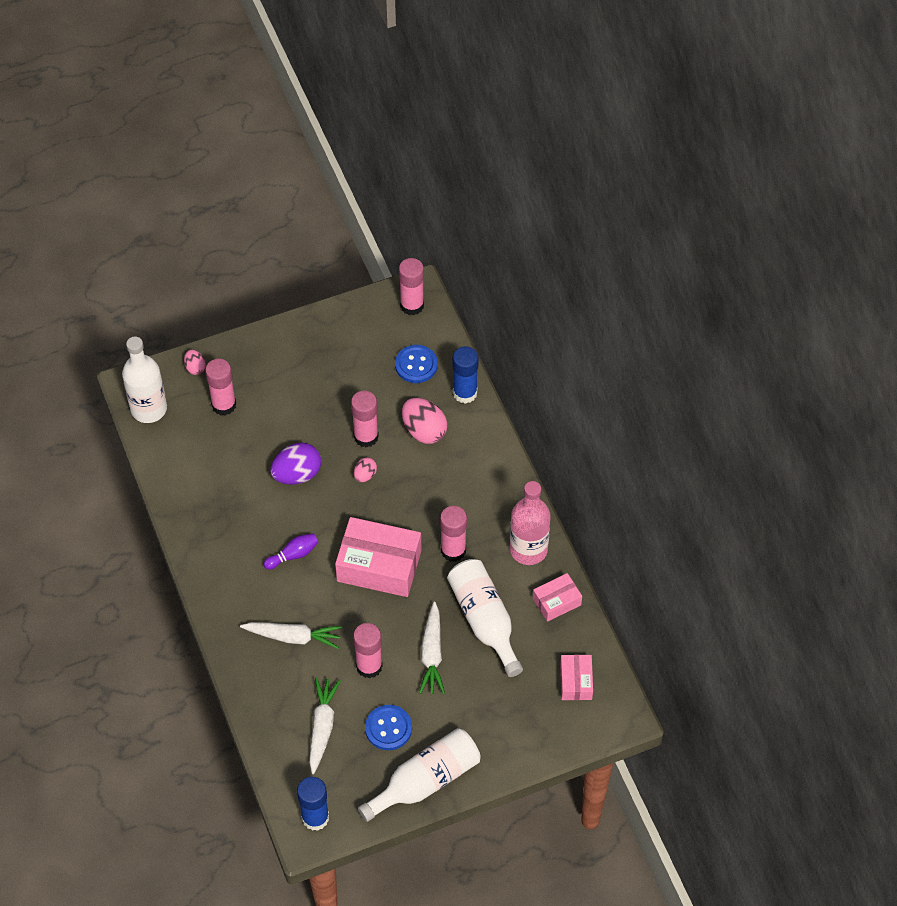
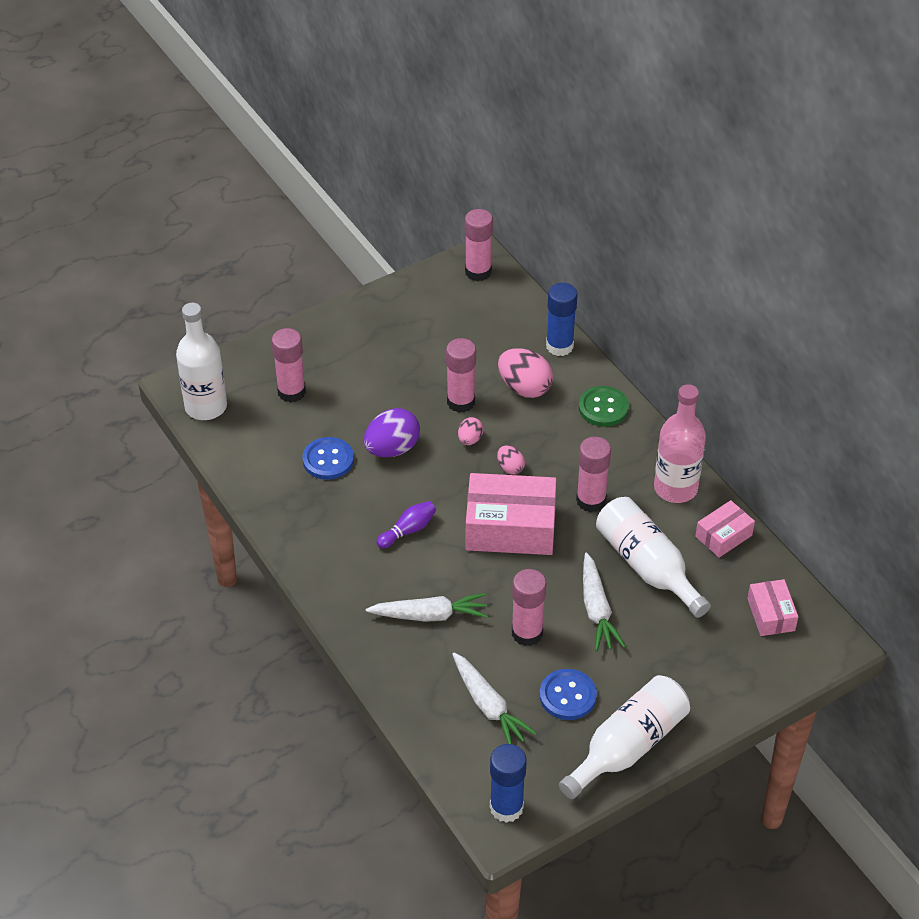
camera: 10 degrees left, 10 degrees down
pink egg [184,350,206,375] -> pink egg moved to [497,446,525,475]
white carrot [309,677,341,774] -> white carrot turned 150 degrees clockwise [452,653,537,744]
blue button [395,345,438,383] -> blue button moved to [302,437,354,480]
none -> green button [579,386,629,427]

